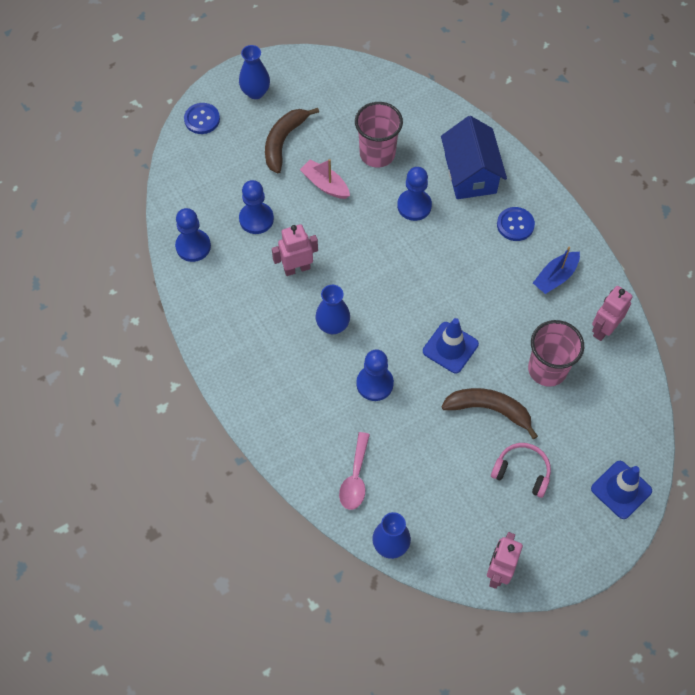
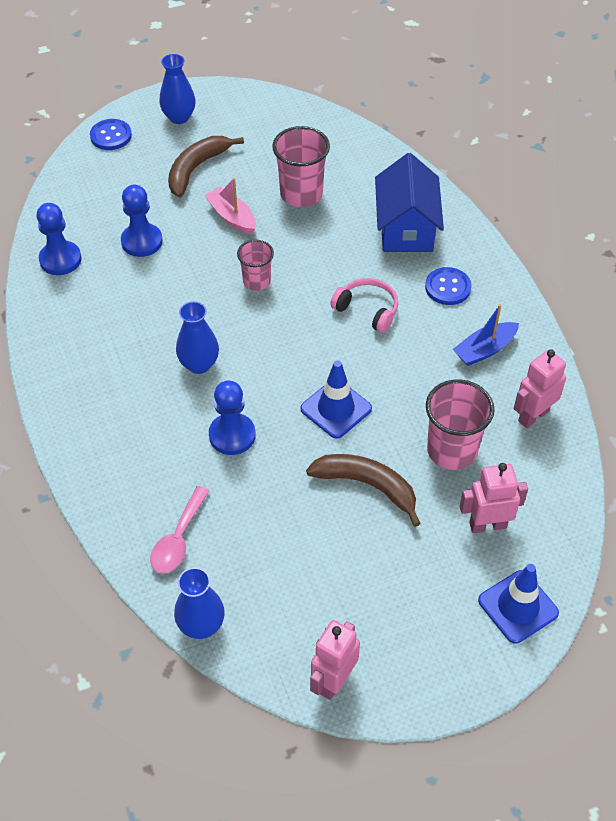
camera: 10 degrees right, 10 degrees down
pink robot [272,224,318,276] -> pink robot moved to [460,463,528,533]
blue pawn [397,167,432,221] -> none
pink headphones [491,443,551,498] -> pink headphones moved to [330,278,398,333]
none -> pink cup [237,240,274,291]

